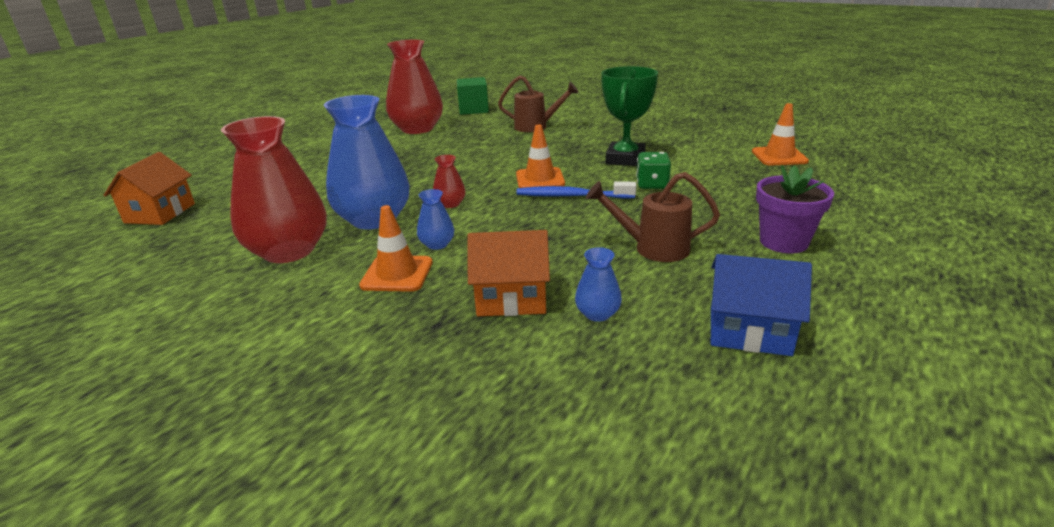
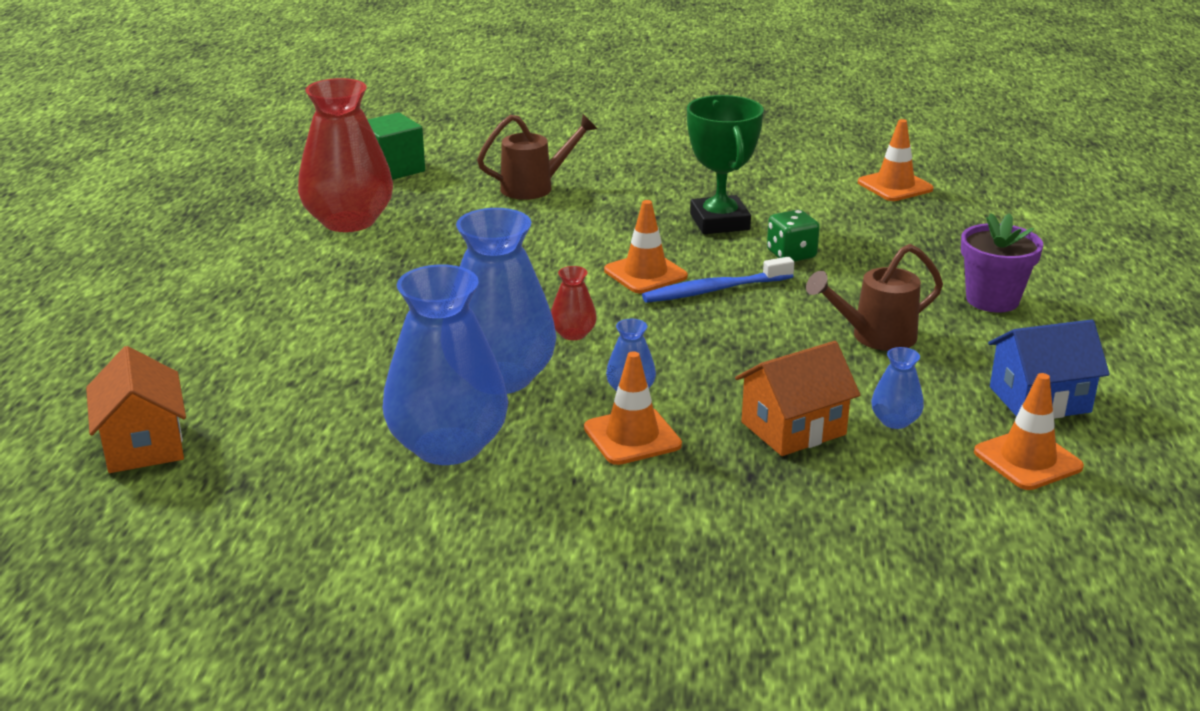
camera: 30 degrees left, 0 degrees up
red vase [221,116,327,263] -> blue vase [383,264,508,465]
none -> orange traffic cone [974,373,1084,490]

